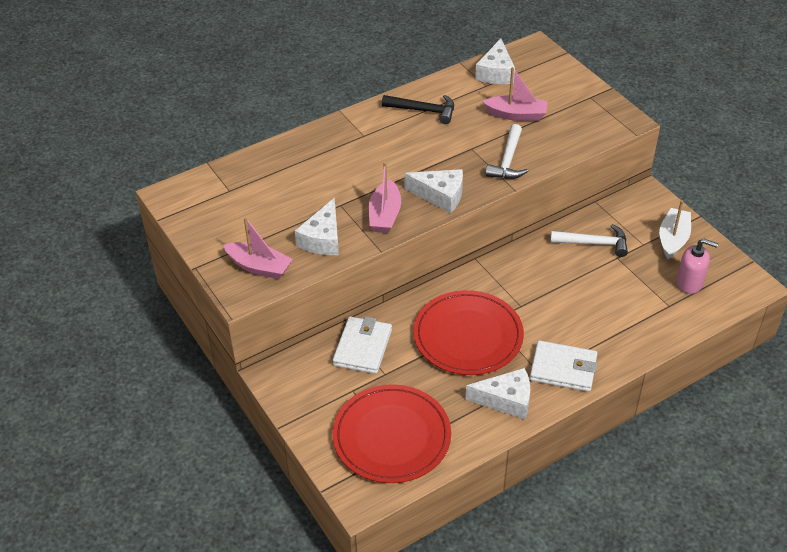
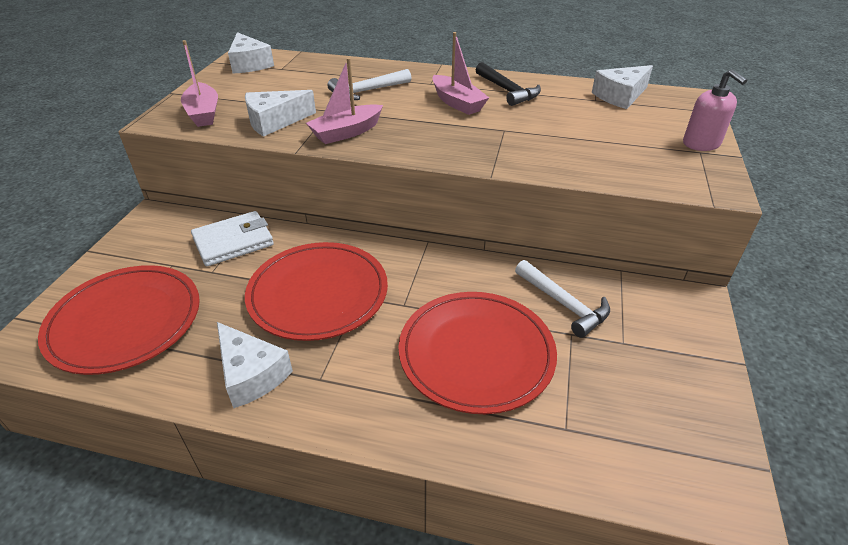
camera: 45 degrees right, 5 degrees down
white cheese [404,169,463,213] -> white cheese moved to [228,32,274,74]
pink boat [482,67,548,121] -> pink boat moved to [432,32,489,115]
white hammer [486,124,528,179] -> white hammer moved to [327,69,411,100]
white wallet [530,340,597,392] -> none
white boat [659,200,691,259] -> none
pink soap dispenser [677,239,719,294] -> pink soap dispenser moved to [683,69,747,151]
none -> red plate [398,292,557,414]

